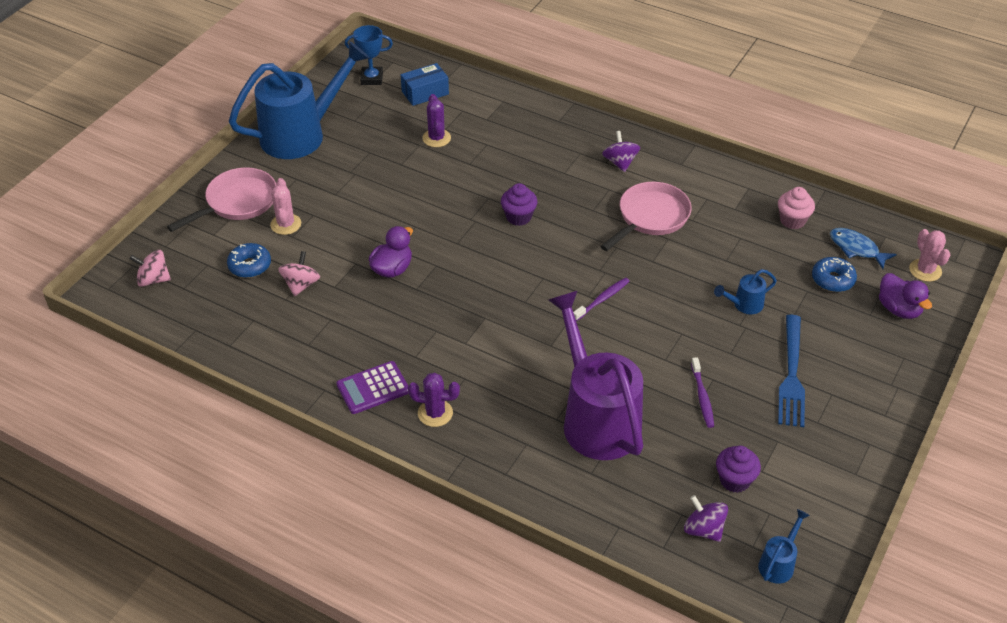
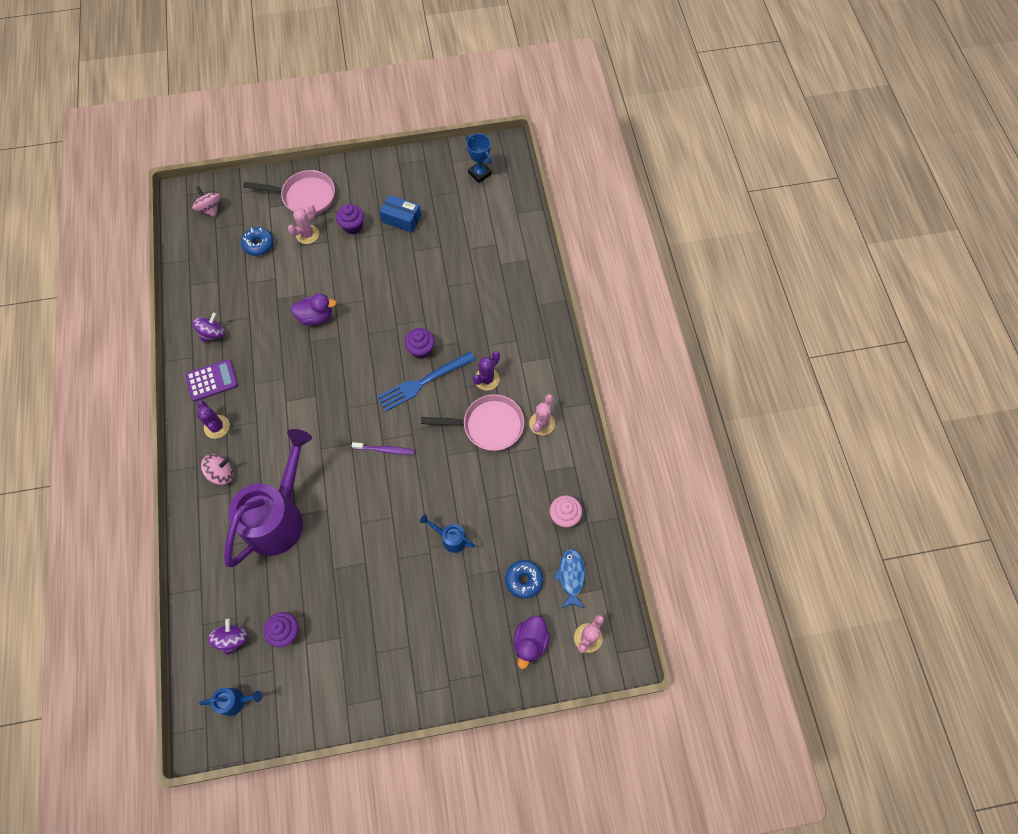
camera: 50 degrees right, 20 degrees up
blue watering can [228,41,369,159] -> none
pink spinning top [278,251,320,296] -> pink spinning top moved to [201,454,234,485]
purple calculator [336,361,409,414] -> purple calculator turned 135 degrees clockwise [185,359,238,401]
blue box [401,63,449,106] -> blue box moved to [380,195,421,233]
purple cactus [422,94,451,147] -> purple cactus moved to [473,351,500,390]
purple spinning top [602,131,640,172] -> purple spinning top moved to [192,312,225,343]
purple toothbrush [691,357,714,428] -> none
blue fork [778,315,805,427] -> blue fork moved to [377,351,476,412]
none -> purple cupcake [336,204,364,234]
none -> pink cactus [529,394,555,435]

